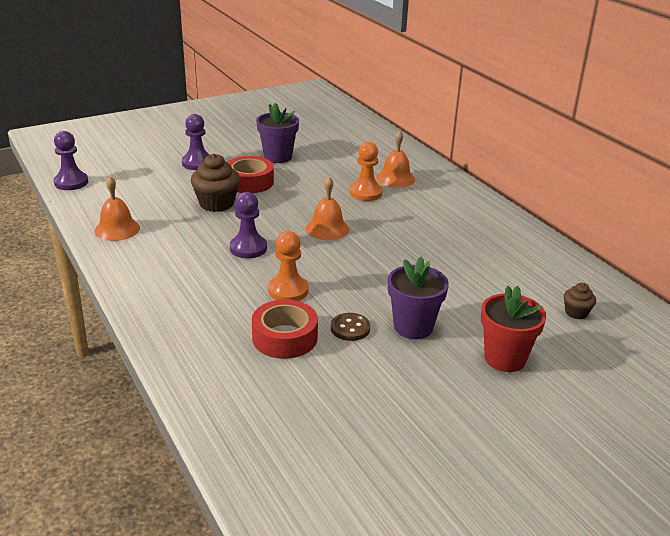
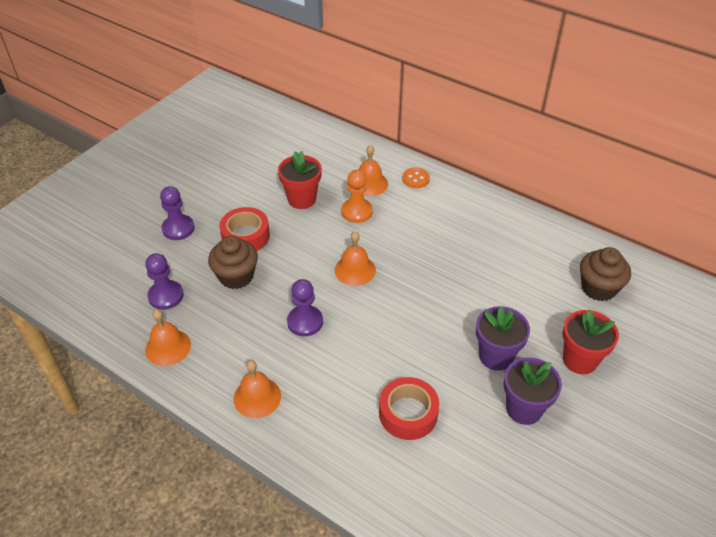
camera: 25 degrees left, 15 degrees up
purple pawn [54,131,88,190] -> purple pawn moved to [145,253,184,310]
purple flower pot [256,103,299,163] -> purple flower pot moved to [504,357,562,425]
orange pawn [268,231,309,301] -> none
brown button [331,313,370,341] -> none
brown cupcake [564,283,596,319] -> brown cupcake [580,247,631,301], size x1.86
none -> orange bell [233,360,281,418]
none -> red flower pot [278,151,322,209]
none -> orange button [402,167,430,188]

